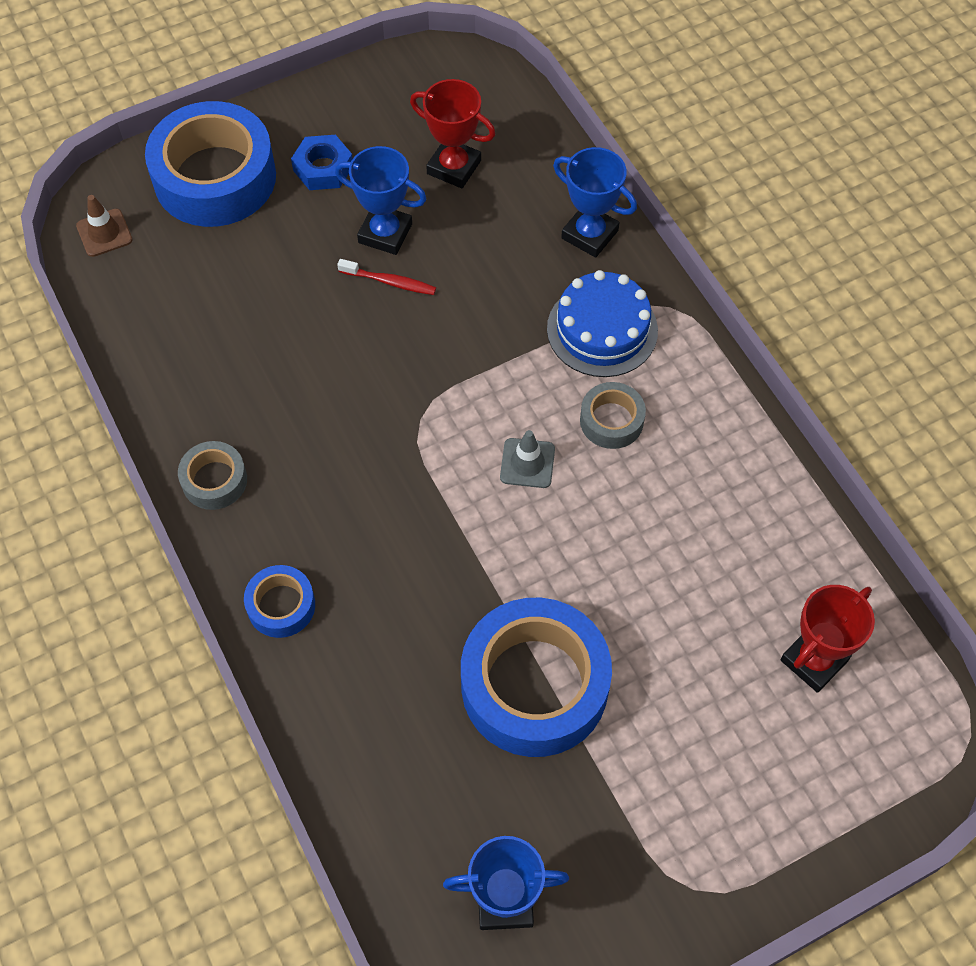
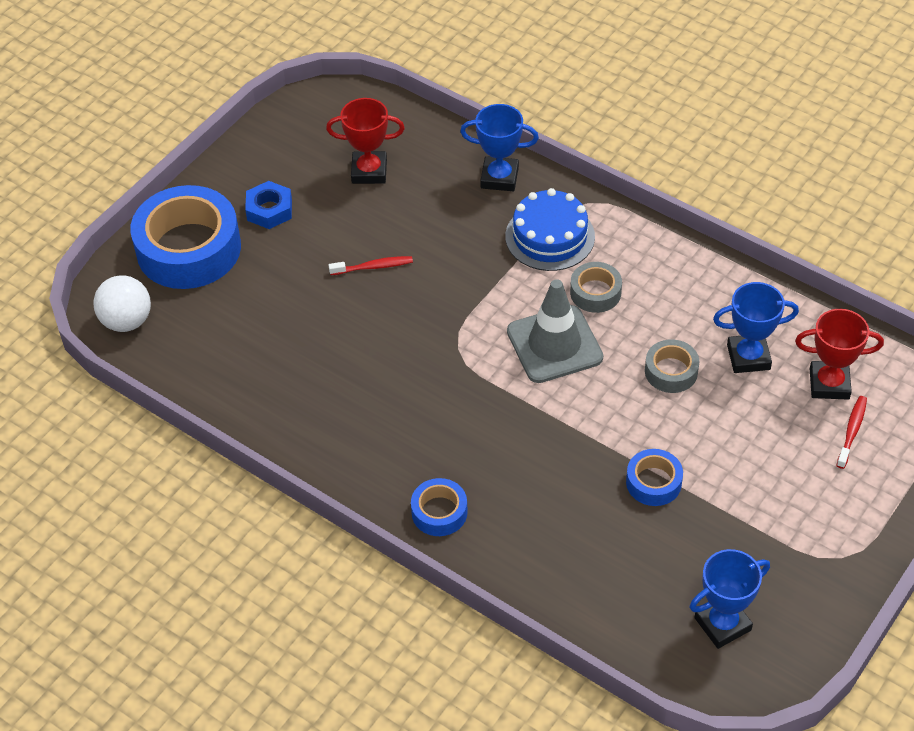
camera: 25 degrees left, 10 degrees down
brown traffic cone [76,195,133,257] -> white ball [93,275,151,332]
grey tape [178,441,247,510] -> grey tape moved to [645,339,699,393]
blue trophy [335,146,427,255] -> blue trophy moved to [713,282,799,373]
blue tape [461,598,612,757] -> blue tape [626,449,683,506], size x0.48
grey traffic cone [500,430,555,488] -> grey traffic cone [507,279,603,383], size x1.92
red trophy [780,585,875,693] -> red trophy turned 75 degrees clockwise [795,309,884,400]
none -> red toothbrush [836,396,867,469]

